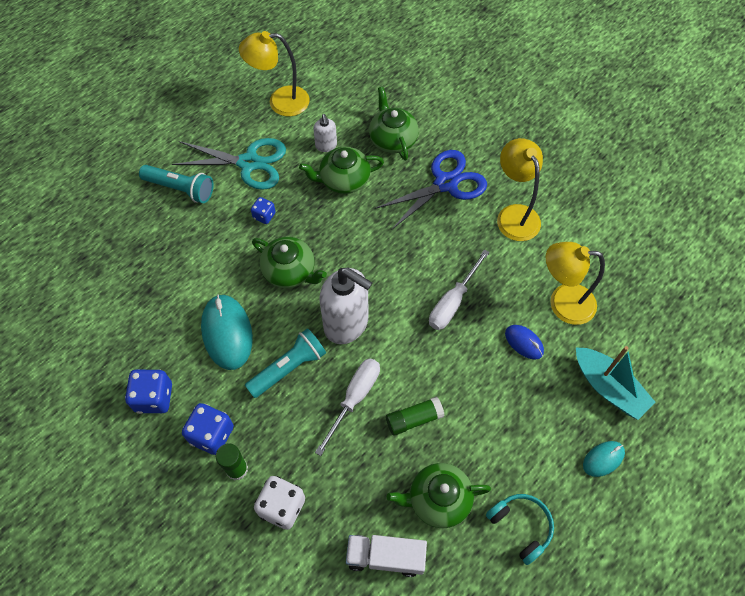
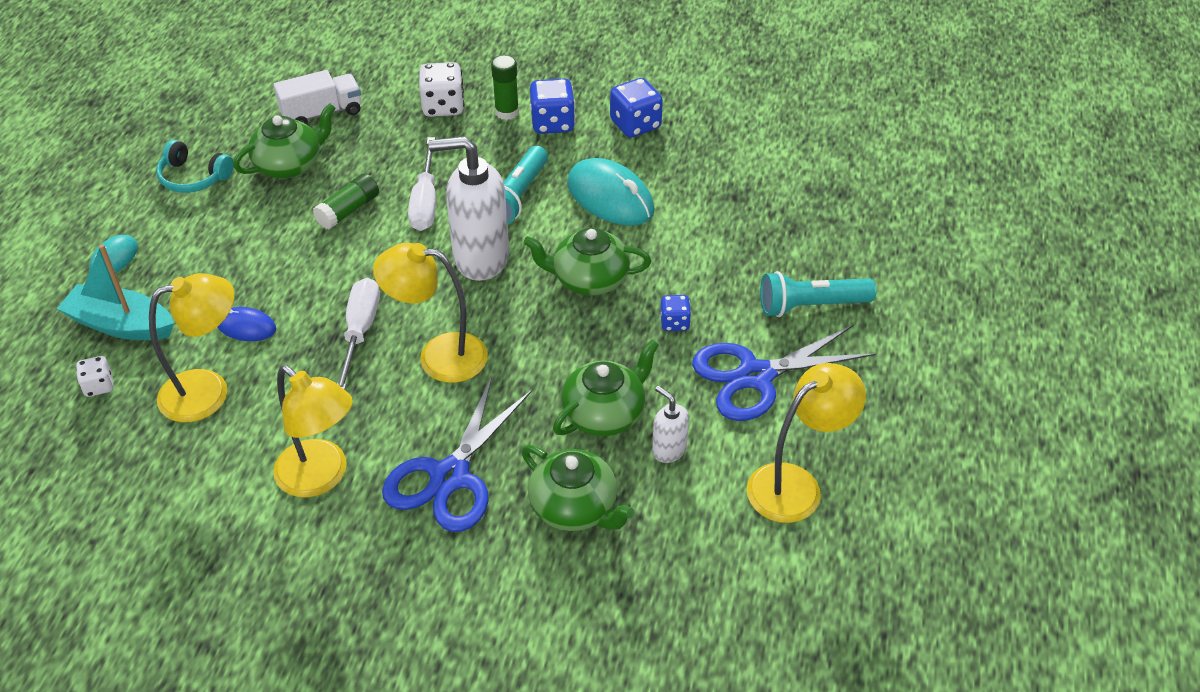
camera: 150 degrees right, 15 degrees down
turquoise scissors [172,138,286,190] -> blue scissors [692,325,876,421]
none -> white dice [76,356,113,397]
none -> yellow lamp [373,243,488,383]

